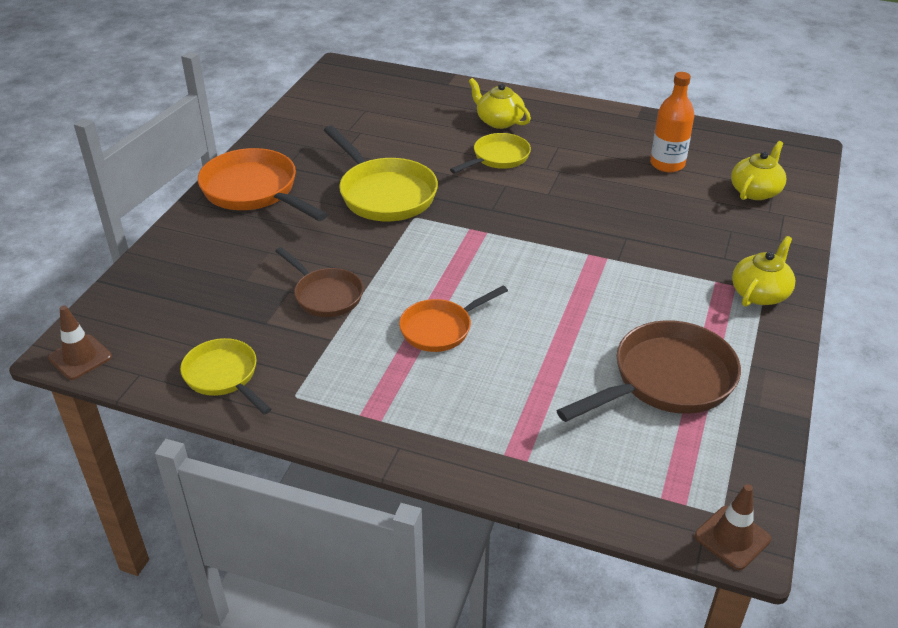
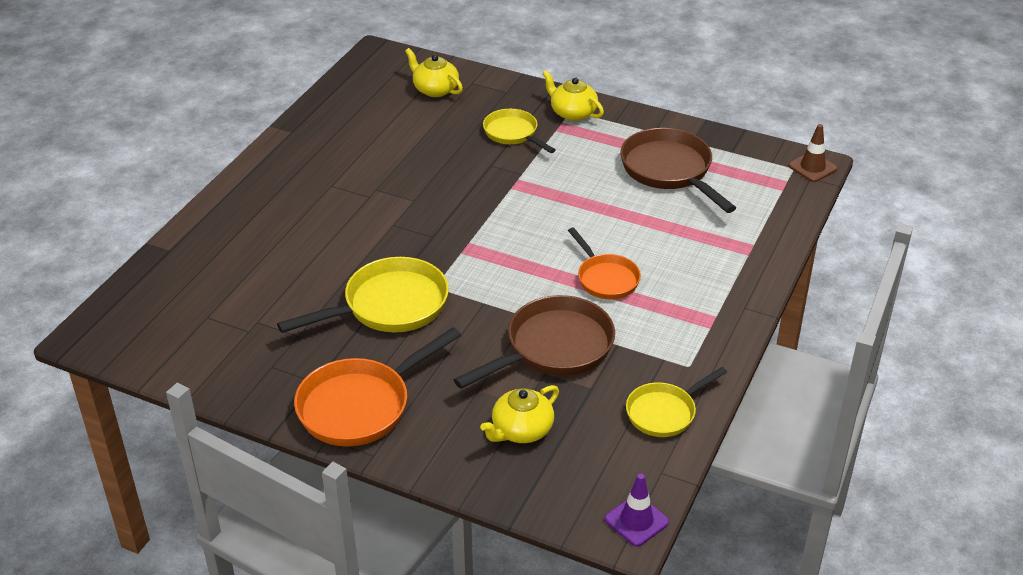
camera: 85 degrees left, 0 degrees up
brown traffic cone [48,305,112,380] -> purple traffic cone [605,474,669,547]
brown pan [276,247,363,317] -> brown pan [454,295,615,389], size x1.62
yellow pan [450,133,531,173] -> yellow pan moved to [483,109,555,153]
yellow teapot [468,78,531,129] -> yellow teapot moved to [480,385,559,443]
orange bottle [650,72,695,172] -> none

